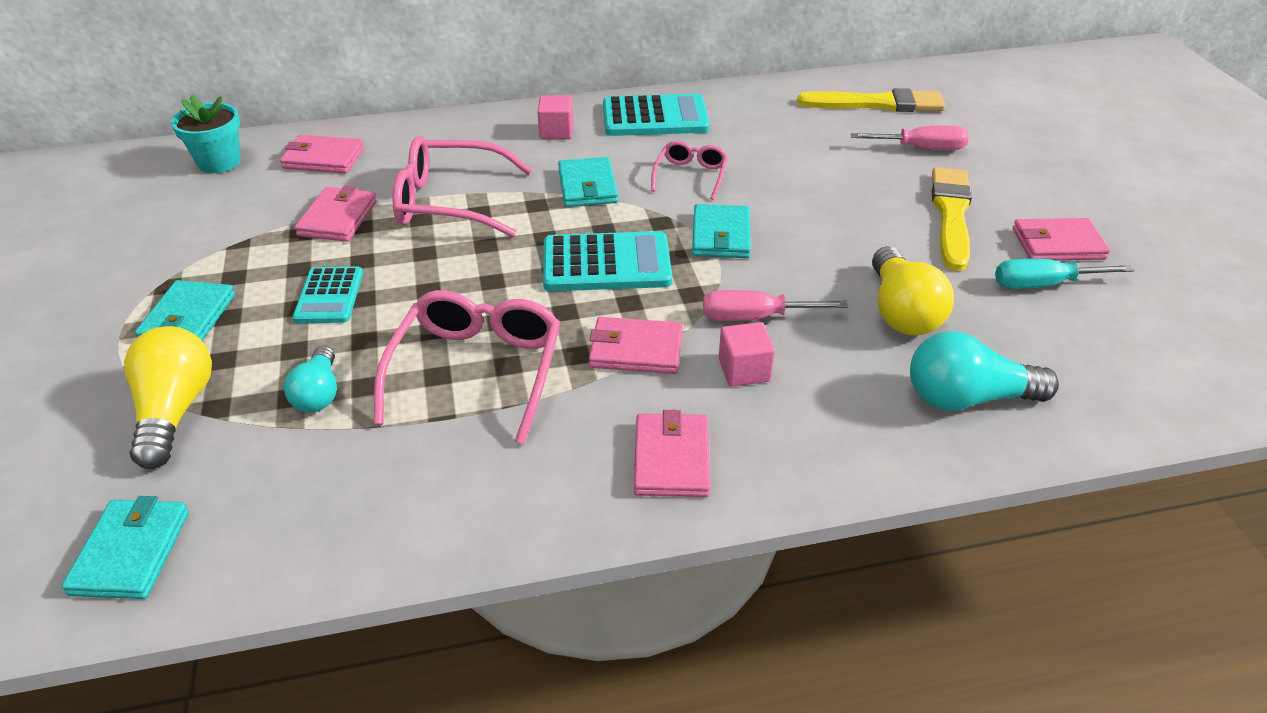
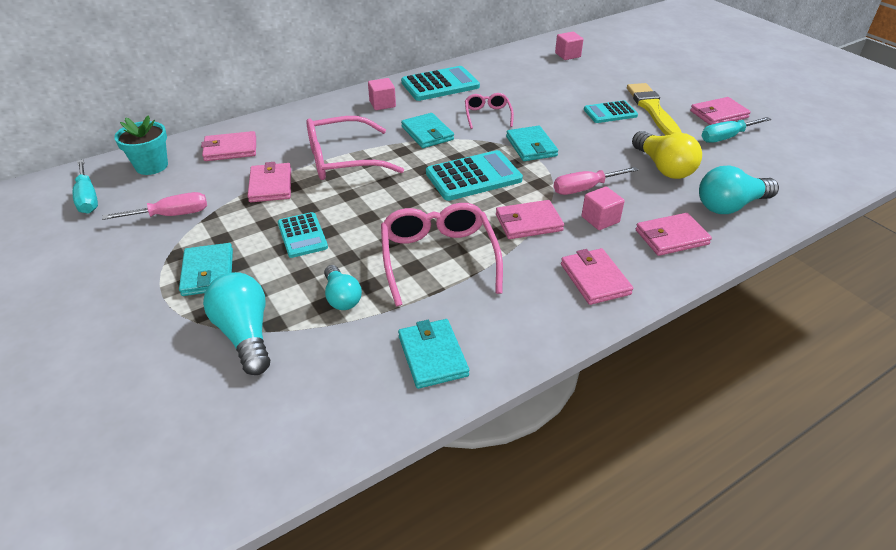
camera: 20 degrees left, 0 degrees up
turquoise wallet [61,496,189,599] -> turquoise wallet moved to [398,319,469,389]
yellow light bulb [124,326,212,469] -> turquoise light bulb [203,272,270,375]
yellow brush [797,88,945,112] -> pink cube [555,32,584,60]
pink screwdriver [851,126,969,150] -> pink screwdriver moved to [102,192,207,220]
none -> turquoise screwdriver [73,160,98,214]
none -> turquoise calculator [584,100,638,123]
none -> pink wallet [636,213,712,256]

